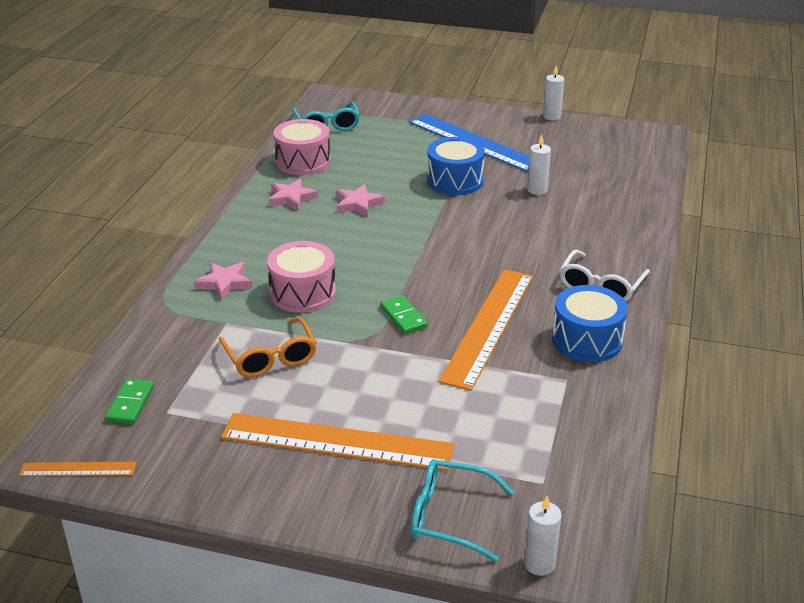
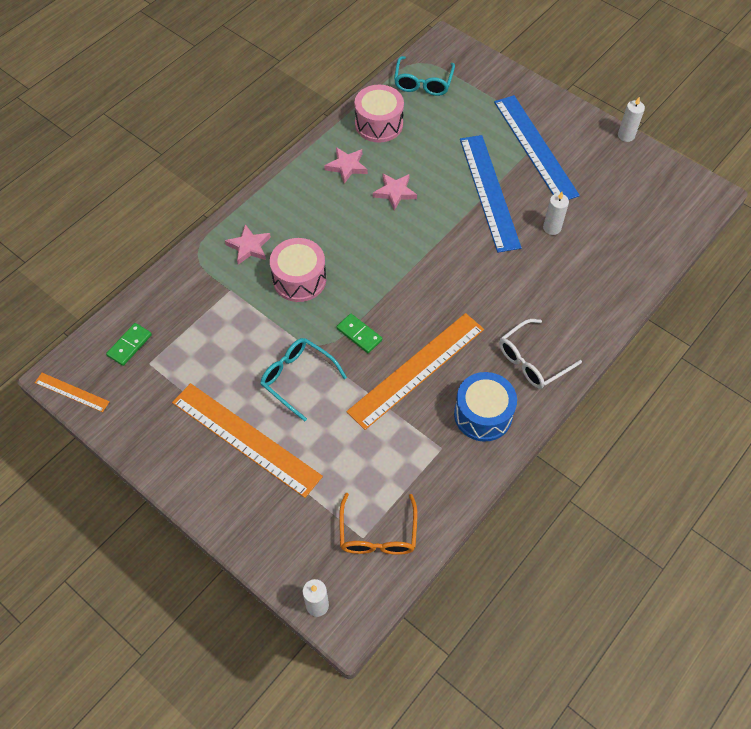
camera: 25 degrees right, 25 degrees up
orange glasses [219,317,317,377] -> orange glasses moved to [339,493,417,555]
green domino [380,295,428,334] -> green domino turned 45 degrees counterclockwise [336,313,382,353]
turquoise glasses [411,459,514,562] -> turquoise glasses moved to [260,338,347,421]
blue drum [427,137,485,195] -> blue ruler [460,135,522,253]

